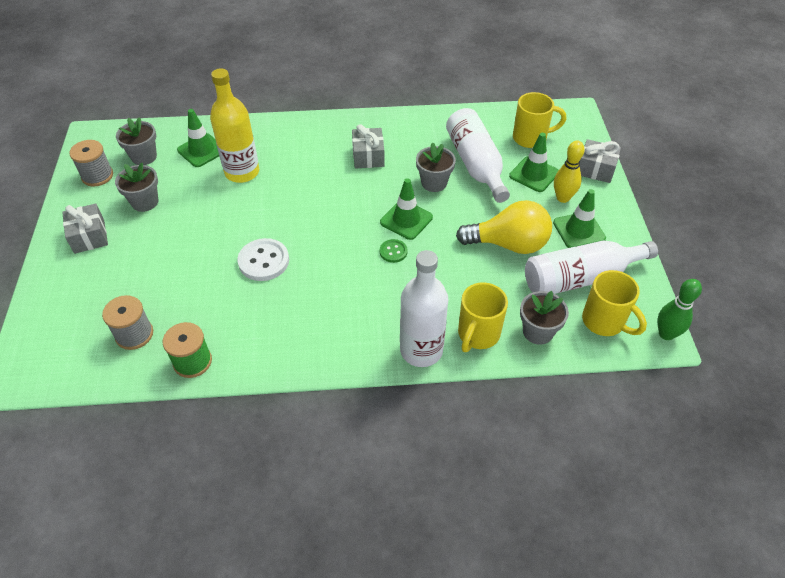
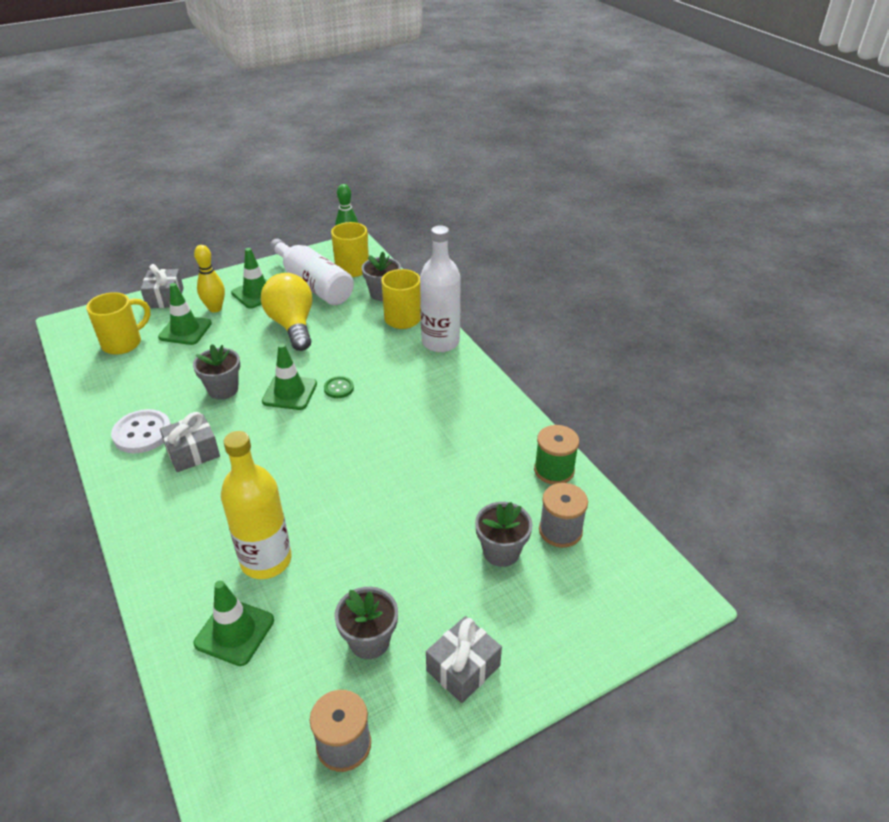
camera: 115 degrees left, 10 degrees down
grey flower pot [116,117,157,165] -> grey flower pot moved to [475,502,532,567]
white button [238,238,289,281] -> white button moved to [111,409,171,453]
white bottle [446,108,510,203] -> none
yellow mug [513,92,566,148] -> yellow mug turned 75 degrees clockwise [86,292,151,355]

